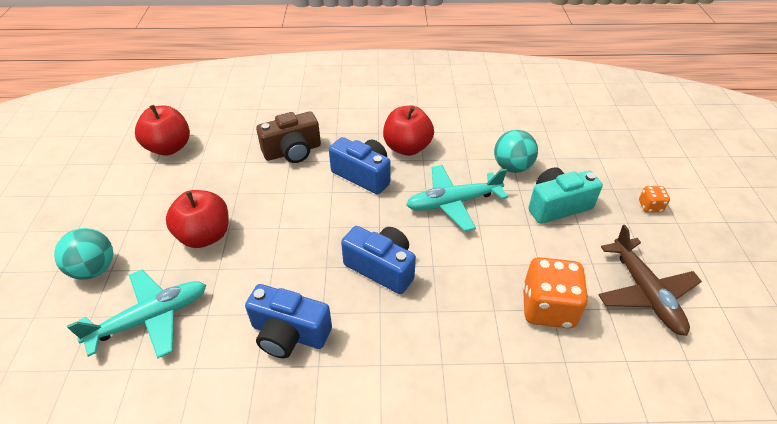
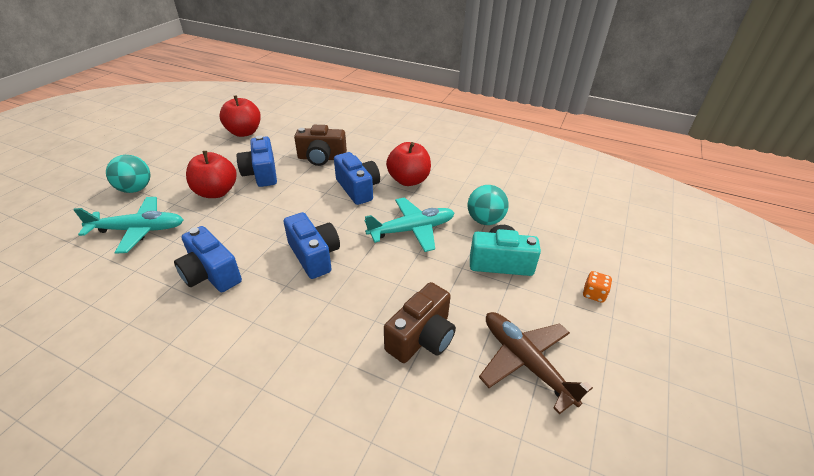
camera: 25 degrees right, 5 degrees down
turquoise plane [406,165,508,232] -> turquoise plane turned 150 degrees clockwise [364,197,454,252]
orange dice [522,257,589,328] -> brown camera [384,282,456,363]
brown plane [598,225,702,336] -> brown plane turned 135 degrees clockwise [479,312,593,414]
none -> blue camera [237,135,277,187]

